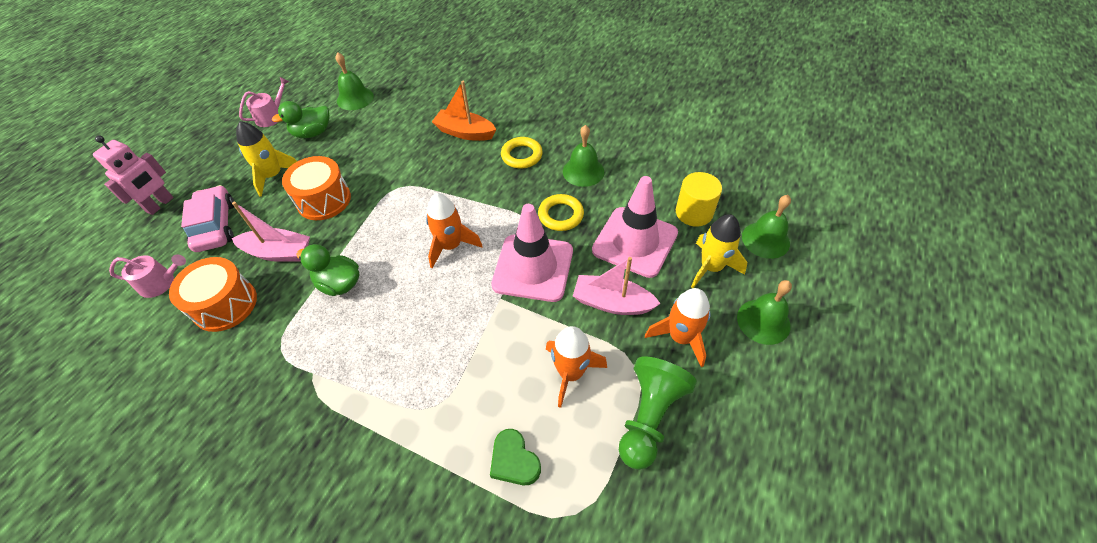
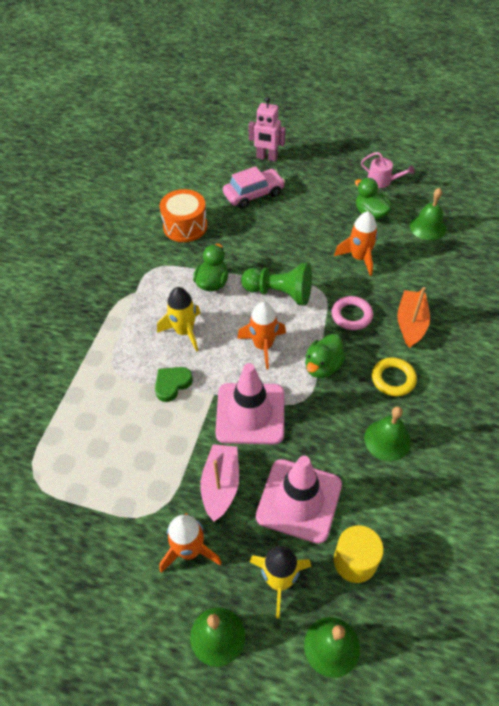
camera: 80 degrees right, 0 degrees up
pink watering can [109,254,186,298] -> none
pink boat [232,202,310,262] -> none
yellow rocket [236,121,297,197] -> yellow rocket moved to [157,287,201,352]
orange drum [282,156,351,220] -> none
green heart [490,429,541,485] -> green heart moved to [155,367,193,402]
yellow ring [538,194,584,231] -> none
orange rocket [546,326,607,408] -> orange rocket moved to [334,211,378,276]
green pawn [619,357,697,470] -> green pawn moved to [241,262,312,306]
none -> green duck [305,334,346,378]
none -> pink ring [332,296,373,330]

